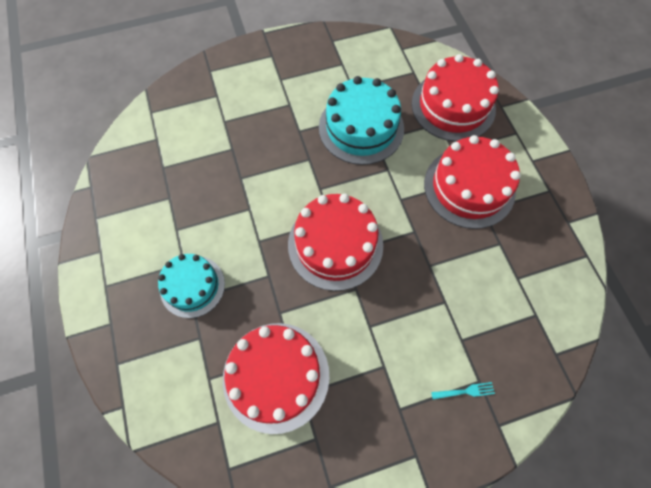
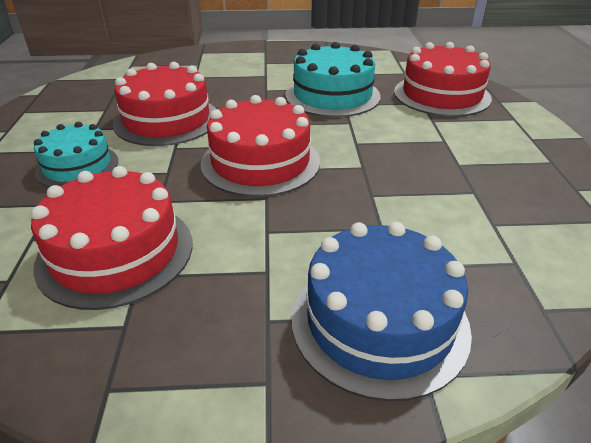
camera: 15 degrees right, 30 degrees down
red cake [424,135,521,229] -> red cake moved to [113,62,217,146]
turquoise fork [431,382,495,399] -> blue cake [292,222,472,401]

